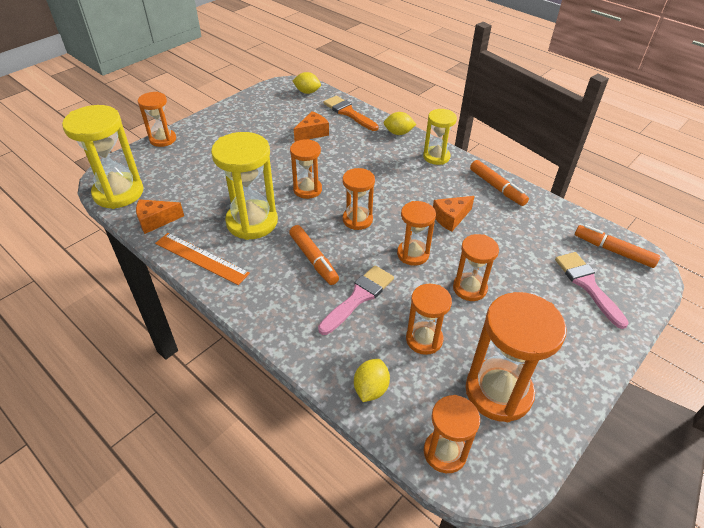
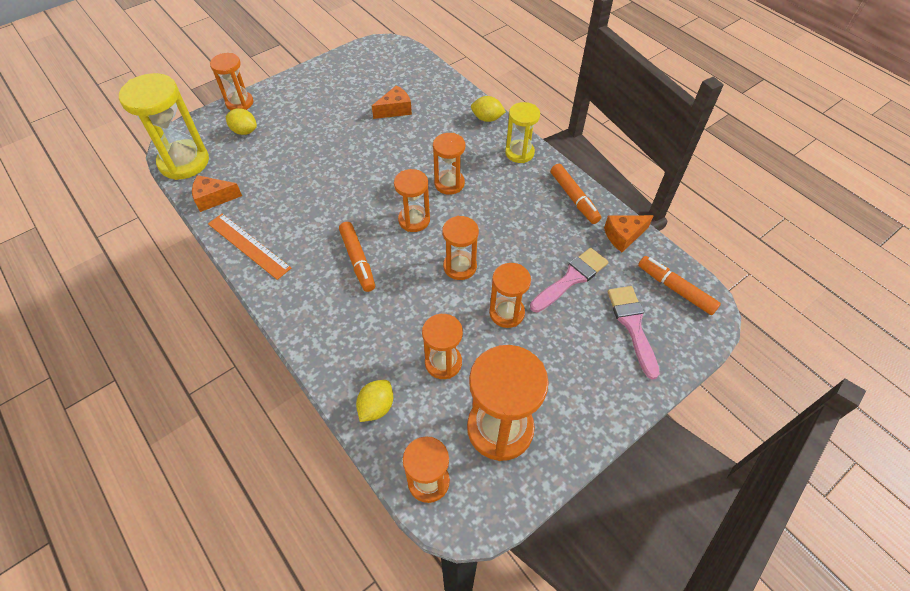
camera: 10 degrees right, 10 degrees up
yellow hourglass [211,132,278,240] -> none
orange hourglass [290,139,322,199] -> orange hourglass moved to [433,133,465,195]
yellow lemon [293,72,321,94] -> yellow lemon moved to [226,108,257,135]
pink brush [318,265,394,335] -> pink brush moved to [530,248,609,312]
orange brush [323,96,379,131] -> none
orange cheese [433,196,475,232] -> orange cheese moved to [604,215,654,252]

